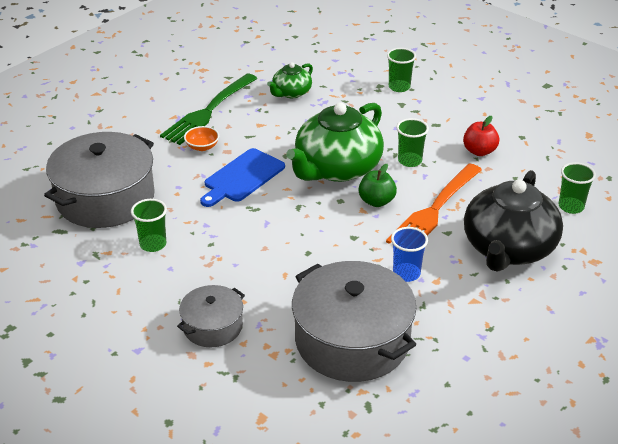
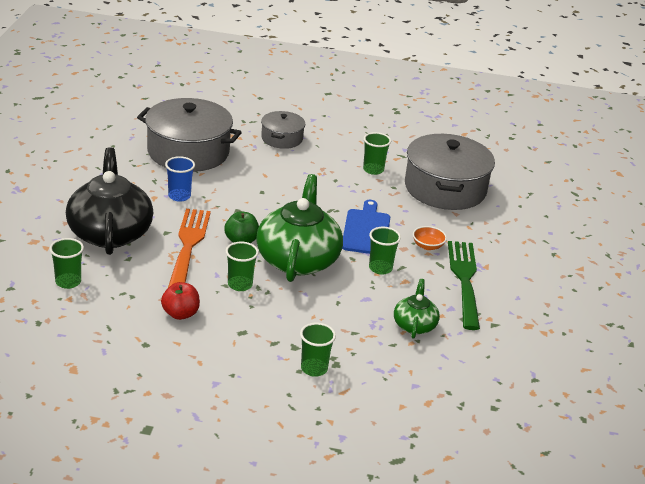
camera: 145 degrees right, 5 degrees down
none -> green cup [369,227,401,275]

